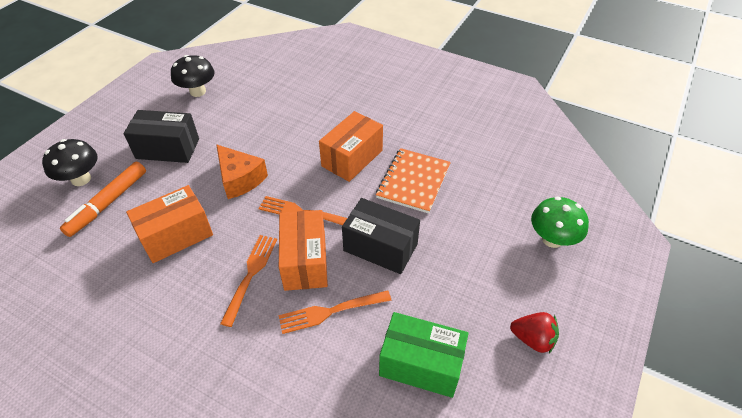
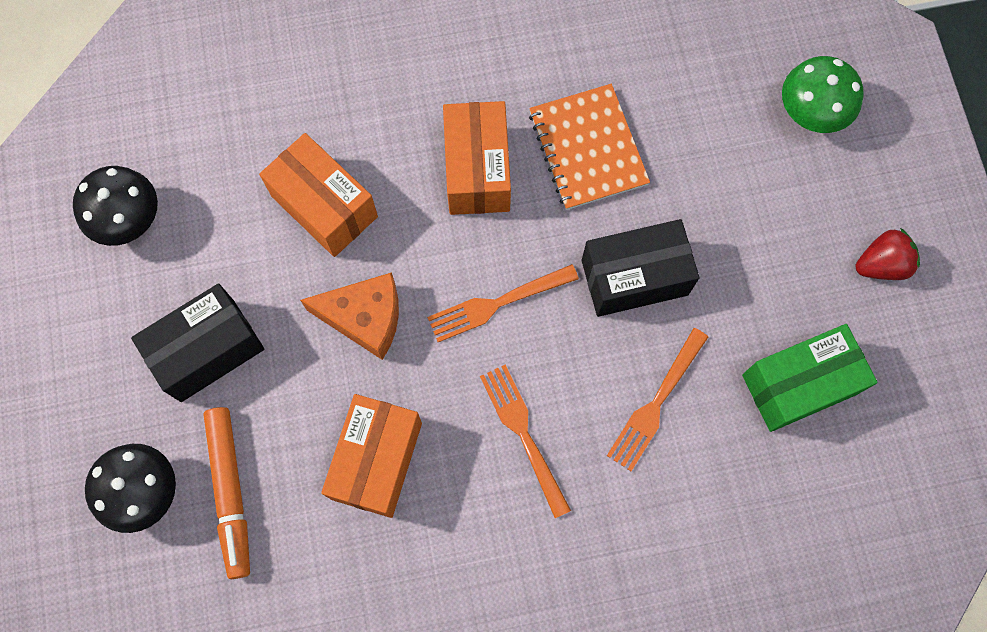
camera: 40 degrees left, 25 degrees up
orange box [279,210,328,291] -> orange box moved to [259,133,378,257]

